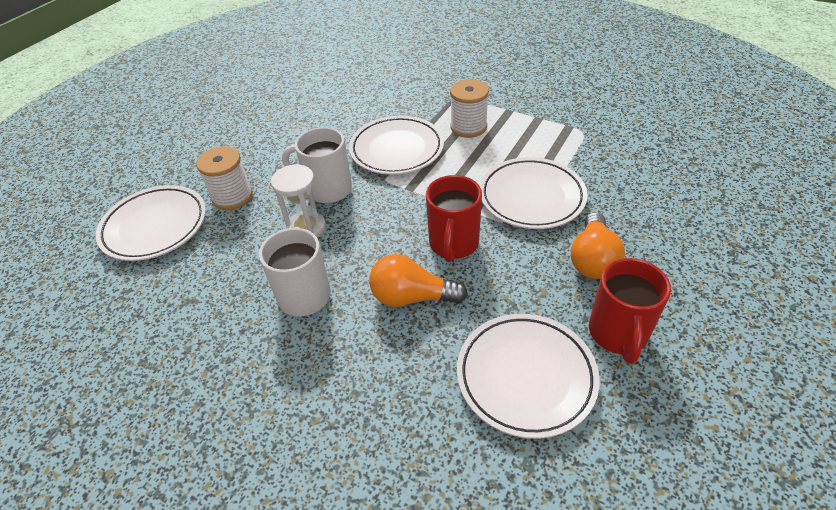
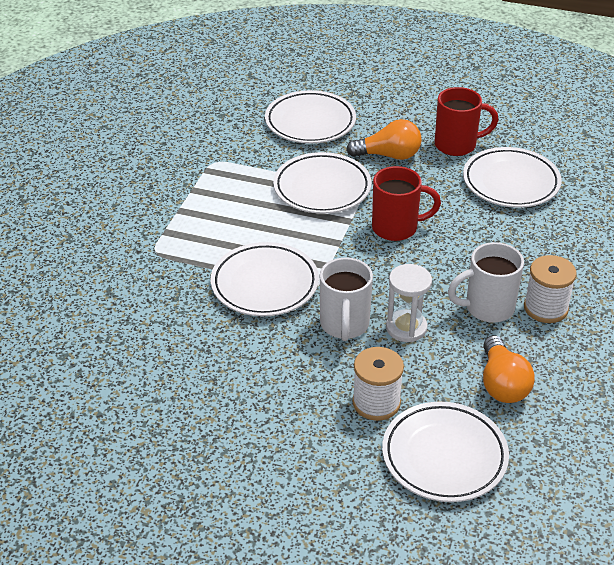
camera: 105 degrees left, 5 degrees down
orange light bulb [369,254,468,307] -> orange light bulb moved to [483,335,535,403]
white spool [450,79,489,138] -> white spool moved to [524,255,577,323]
none -> white plate [265,90,356,144]

